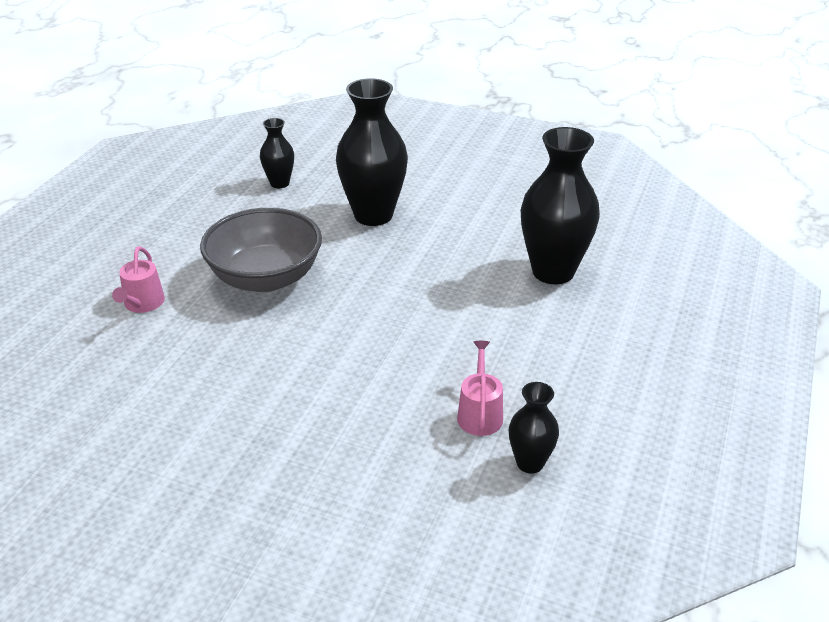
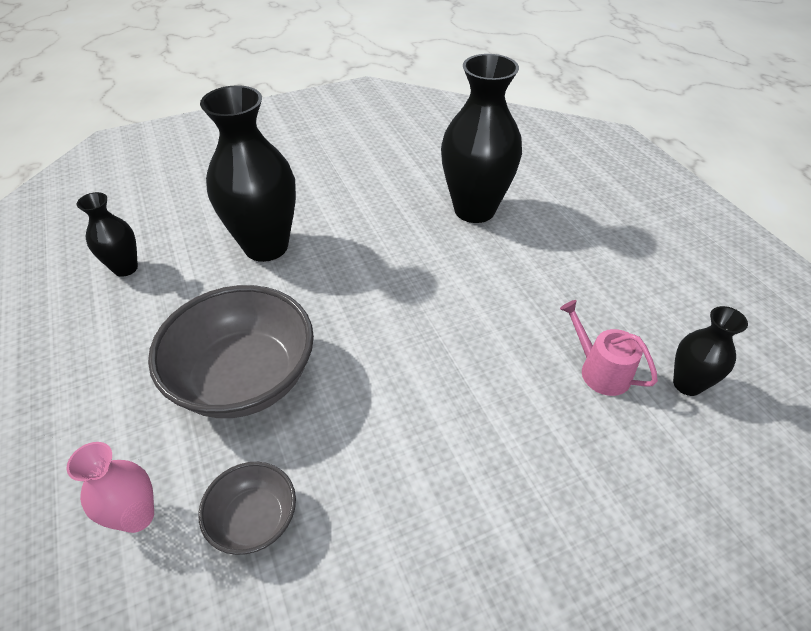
camera: 45 degrees left, 10 degrees up
pink watering can [112,246,165,313] -> pink vase [66,442,154,533]
none -> grey bowl [199,462,296,555]

